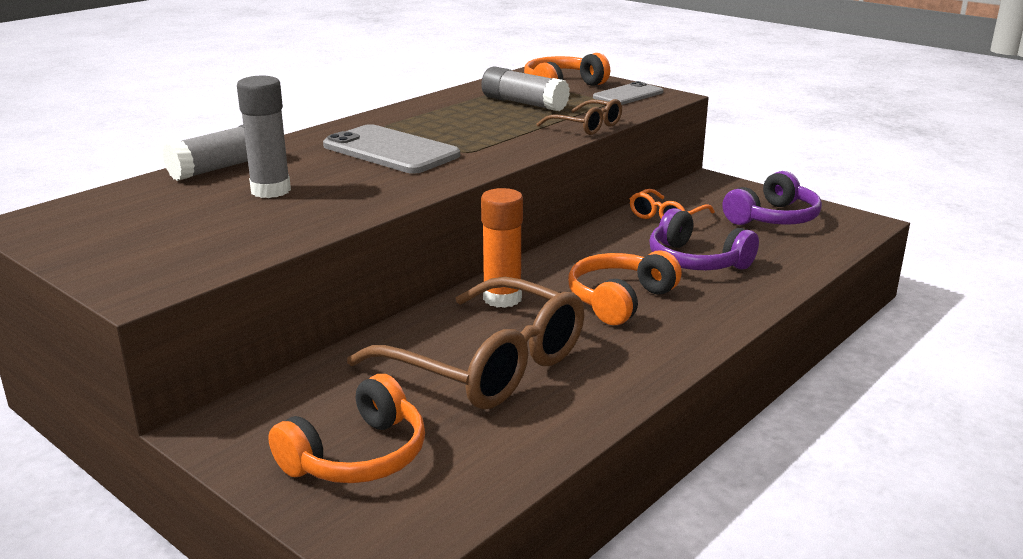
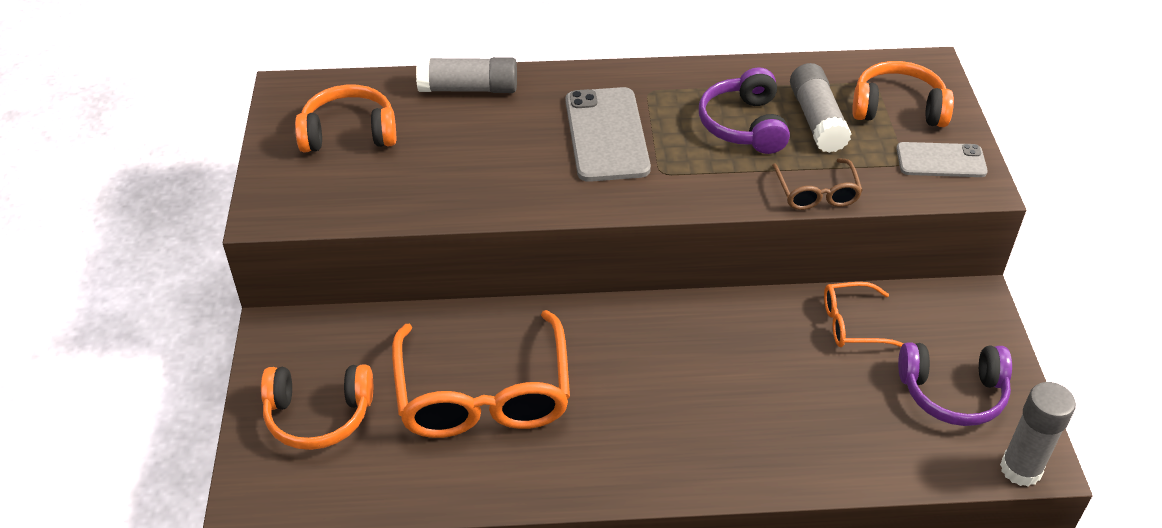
camera: 45 degrees right, 20 degrees up
grey glue stick [237,76,291,198] -> grey glue stick moved to [1000,382,1076,486]
brown glasses [347,277,584,409] -> orange glasses [392,310,570,438]
orange glue stick [481,188,523,308] -> none
orange headphones [568,250,682,325] -> orange headphones moved to [295,85,396,153]
purple headphones [649,208,759,270] -> purple headphones moved to [699,67,790,154]

